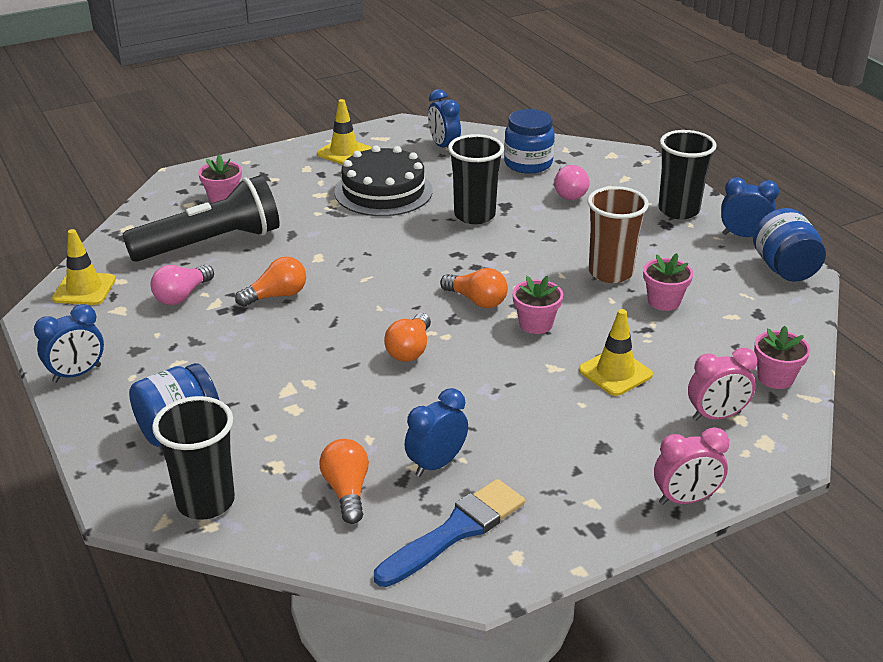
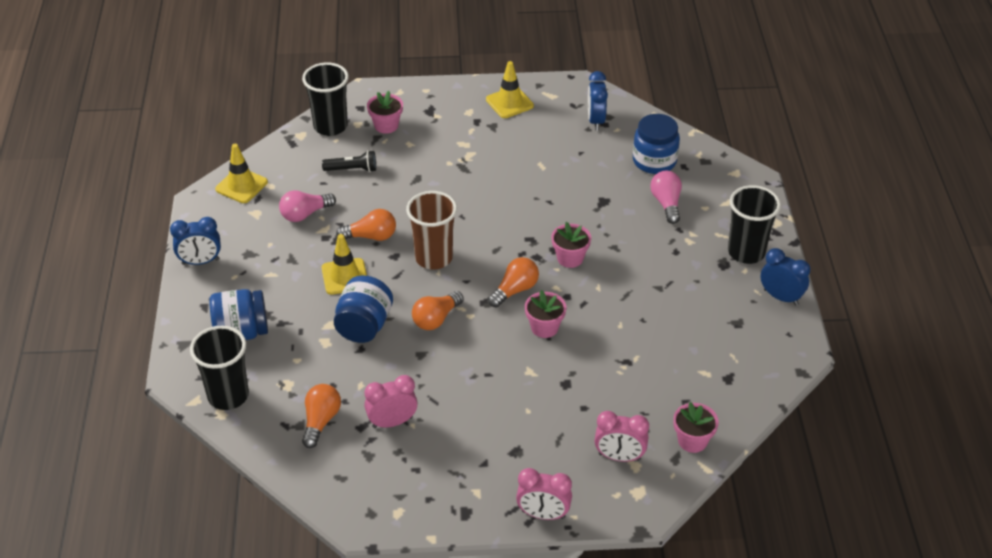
camera: 25 degrees right, 10 degrees up
black flashlight [123,175,280,262] -> black flashlight [322,150,376,172], size x0.44
black cake [335,145,433,216] -> none
blue brush [374,479,525,587] -> none
blue clock [404,388,468,477] -> pink clock [364,375,418,428]
orange light bulb [440,268,508,308] -> orange light bulb turned 105 degrees counterclockwise [488,257,539,308]
black cup [448,134,504,224] -> black cup moved to [302,62,349,136]
pink light bulb [554,164,590,200] -> pink light bulb turned 150 degrees clockwise [650,171,682,224]
yellow traffic cone [579,309,653,396] -> yellow traffic cone moved to [322,234,367,295]
brown cup [587,186,649,283] -> brown cup moved to [406,191,457,270]
pink flower pot [643,253,693,311] -> pink flower pot moved to [551,222,591,268]
blue jar [753,208,826,282] -> blue jar moved to [334,276,393,343]

